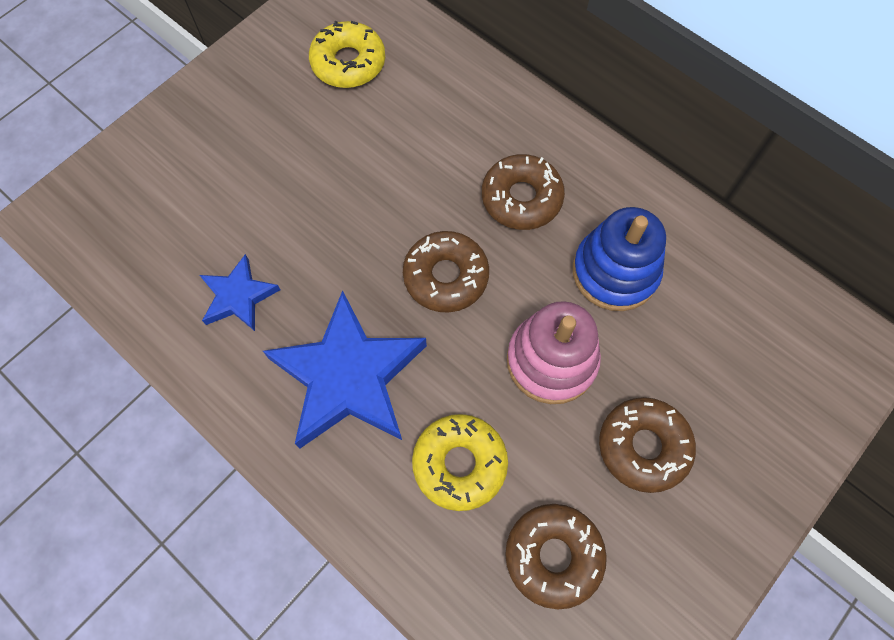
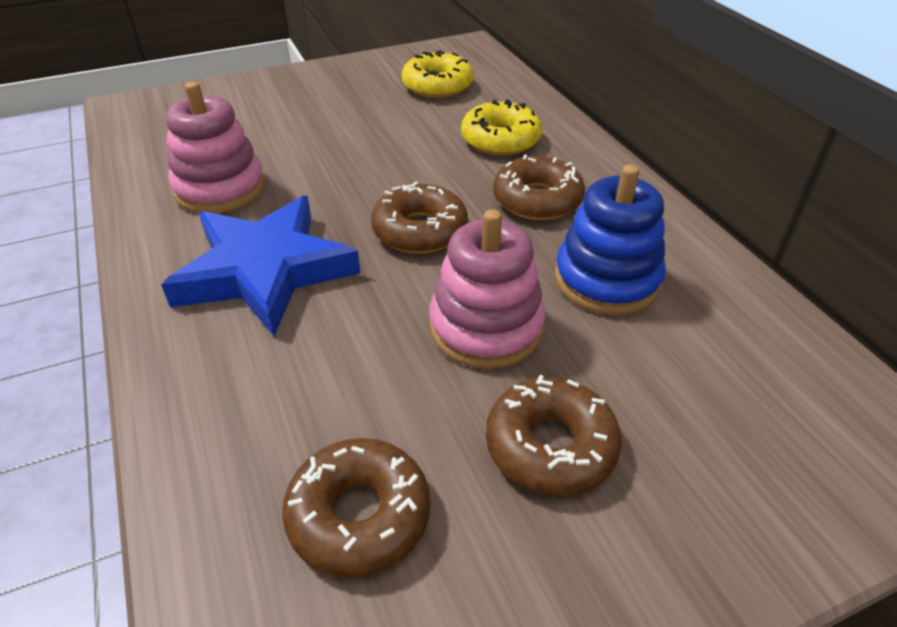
camera: 25 degrees right, 25 degrees down
blue star [200,254,280,331] -> pink stacking toy [166,82,265,214]
yellow donut [412,414,508,511] -> yellow donut moved to [461,99,542,155]

